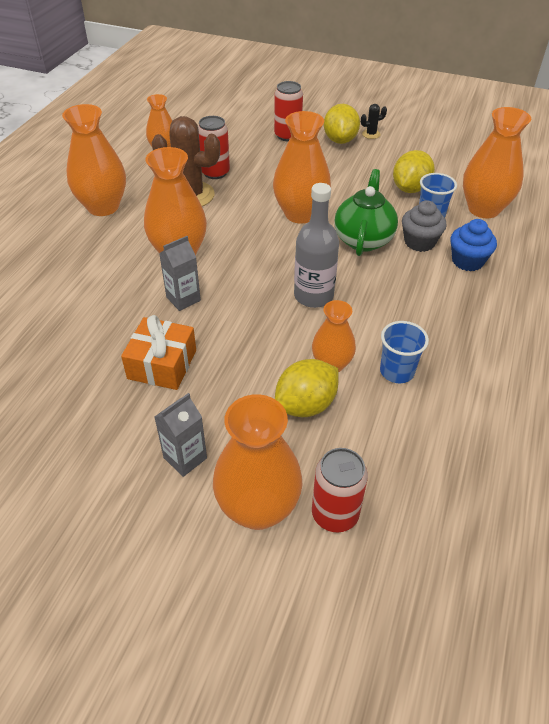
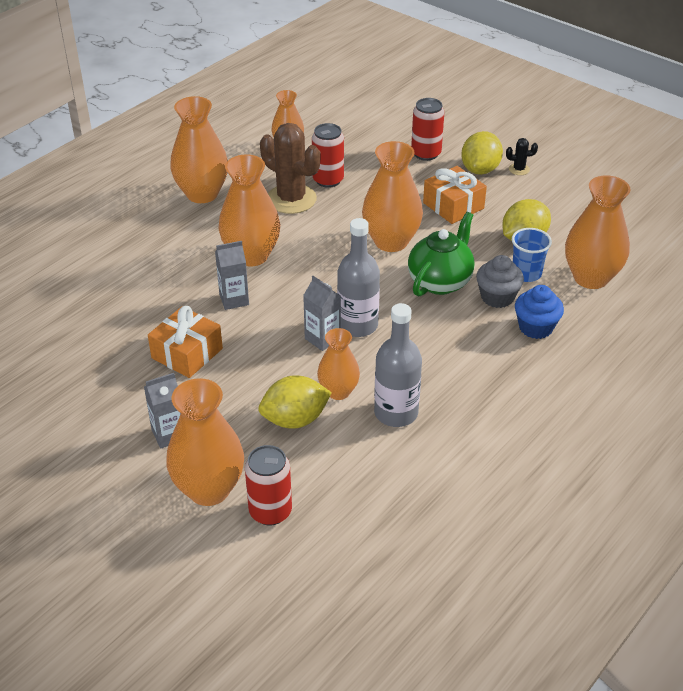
camera: 20 degrees right, 5 degrees down
blue cup [380,321,429,383] -> grey bottle [374,303,422,427]
none -> grey carton [303,276,341,351]
none -> orange gift [423,166,487,224]

